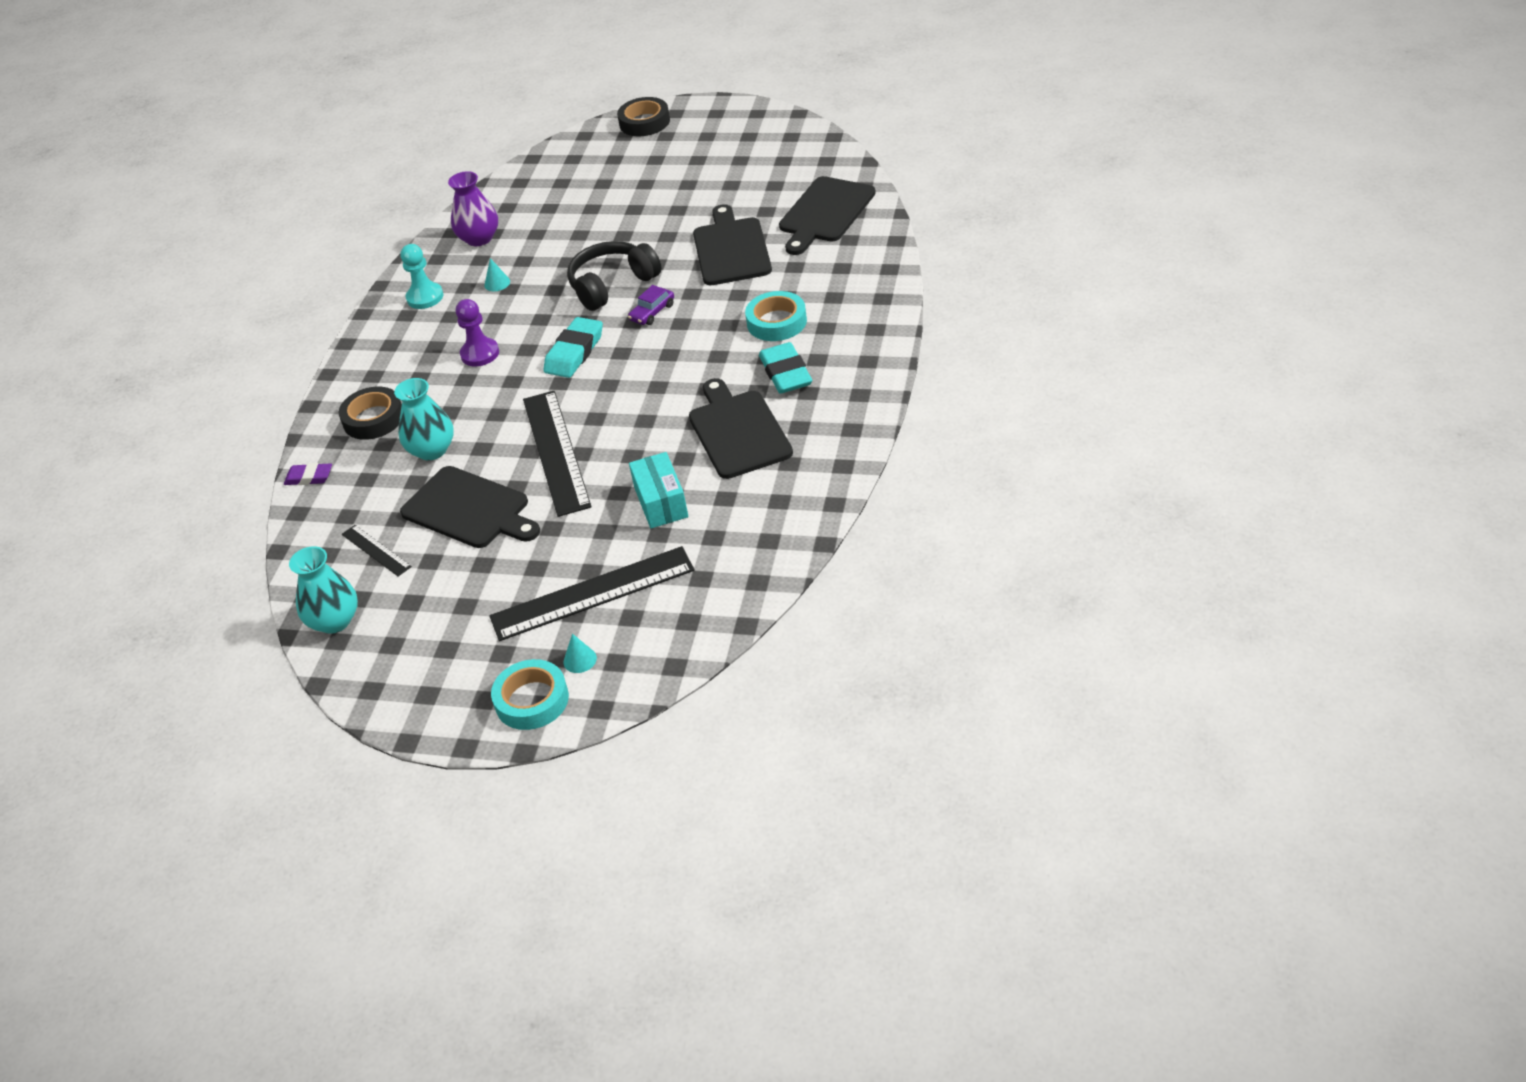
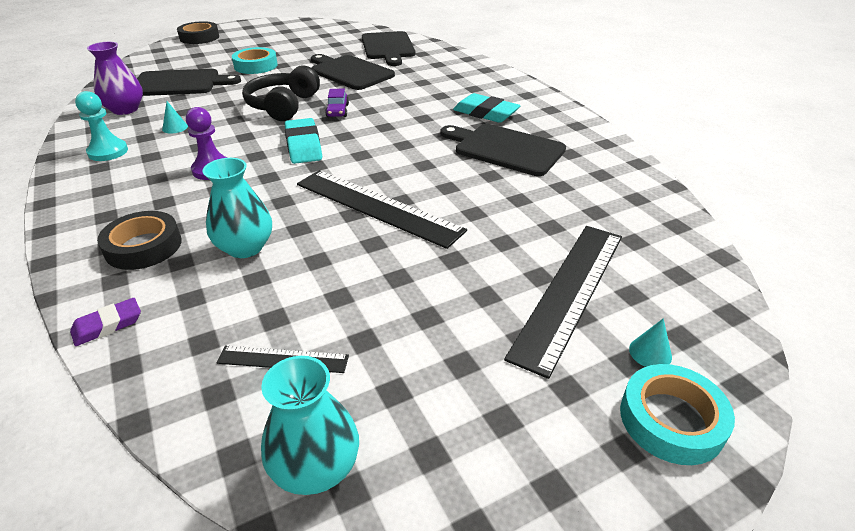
camera: 45 degrees left, 5 degrees down
black cutting board [400,466,540,548] -> black cutting board moved to [137,69,241,96]
turquoise box [629,452,688,528] -> none
turquoise tape [745,291,807,341] -> turquoise tape moved to [232,47,278,74]

